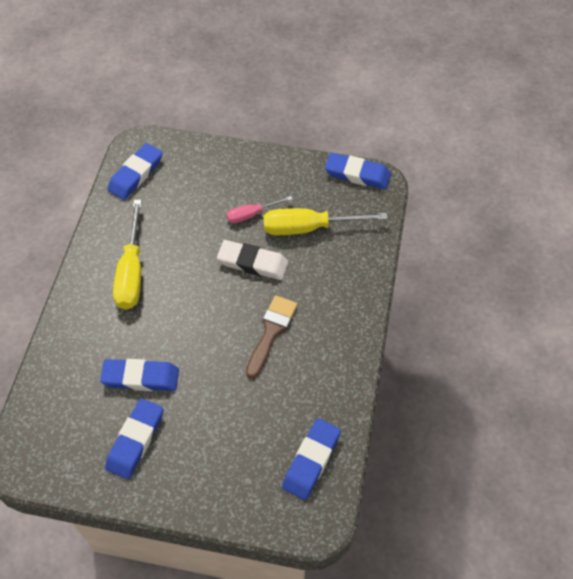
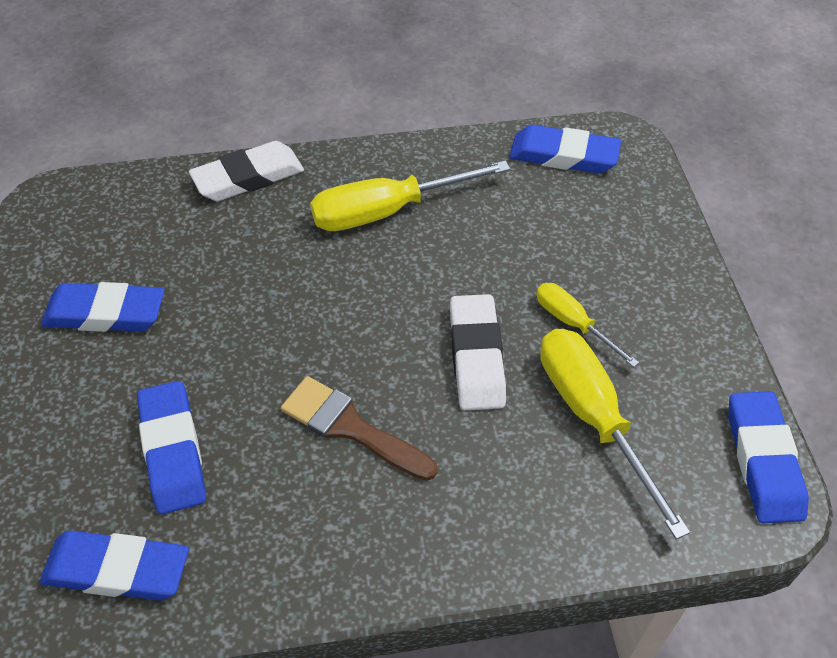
camera: 70 degrees right, 5 degrees down
blue eraser [100,359,179,391] -> blue eraser moved to [137,381,206,514]
pink screwdriver [227,196,292,223] -> yellow screwdriver [536,283,639,367]
brown brush [246,295,298,379] -> brown brush turned 150 degrees counterclockwise [281,376,438,481]
none -> white eraser [189,141,304,201]

